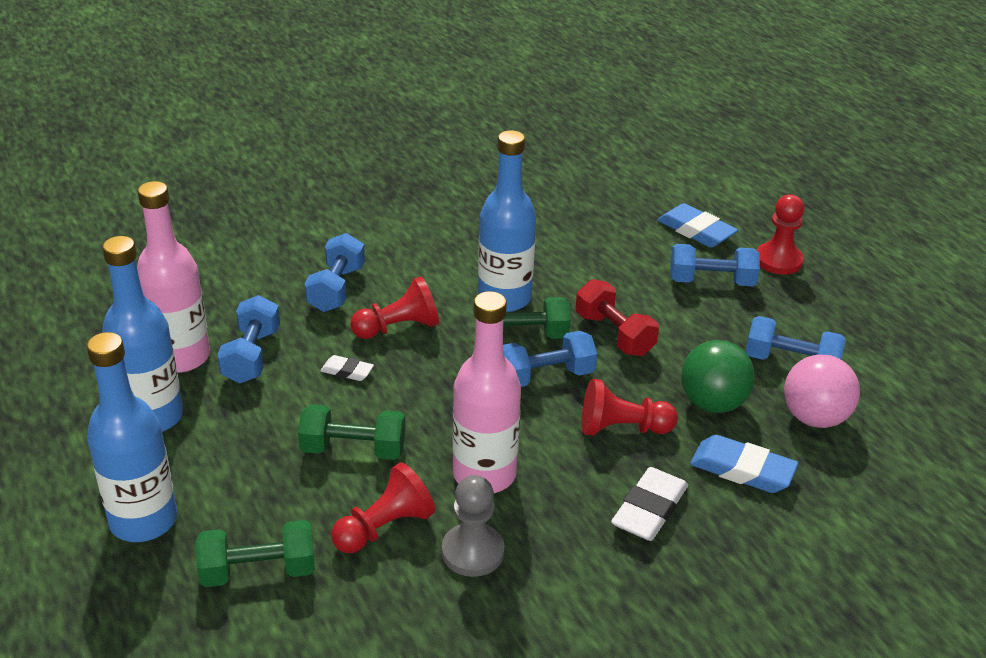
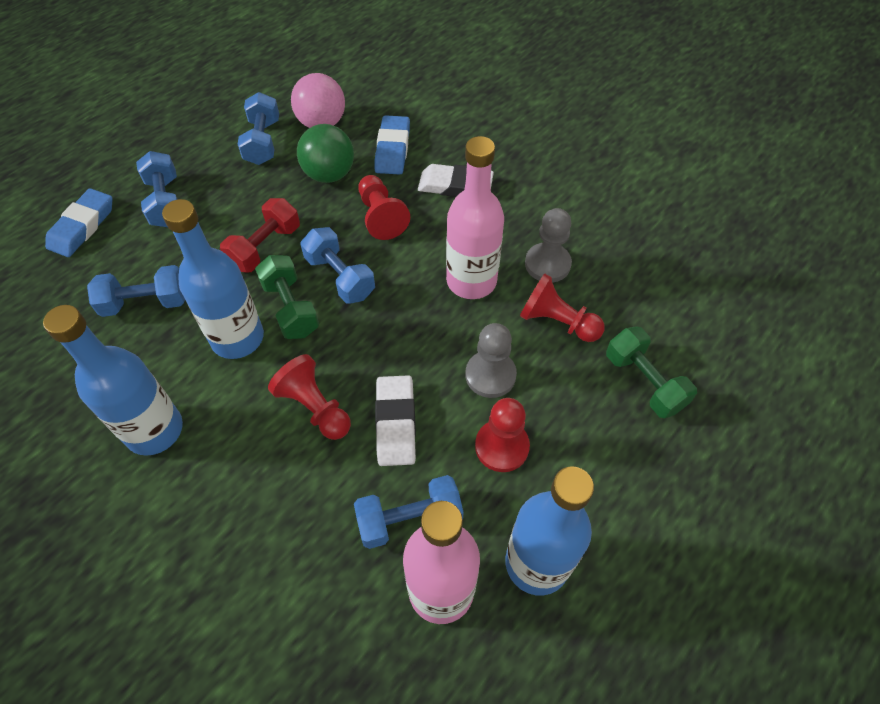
camera: 110 degrees left, 20 degrees up
blue bottle [87,332,177,542] -> blue bottle moved to [43,305,183,456]
green dumbbell [298,404,405,460] -> grey pawn [465,323,517,398]
blue dumbbell [305,233,365,312] -> blue dumbbell moved to [87,265,185,317]
white eraser [320,355,374,381] -> white eraser [375,375,416,466], size x1.80
red pawn [757,195,804,275] -> red pawn moved to [475,398,530,472]

